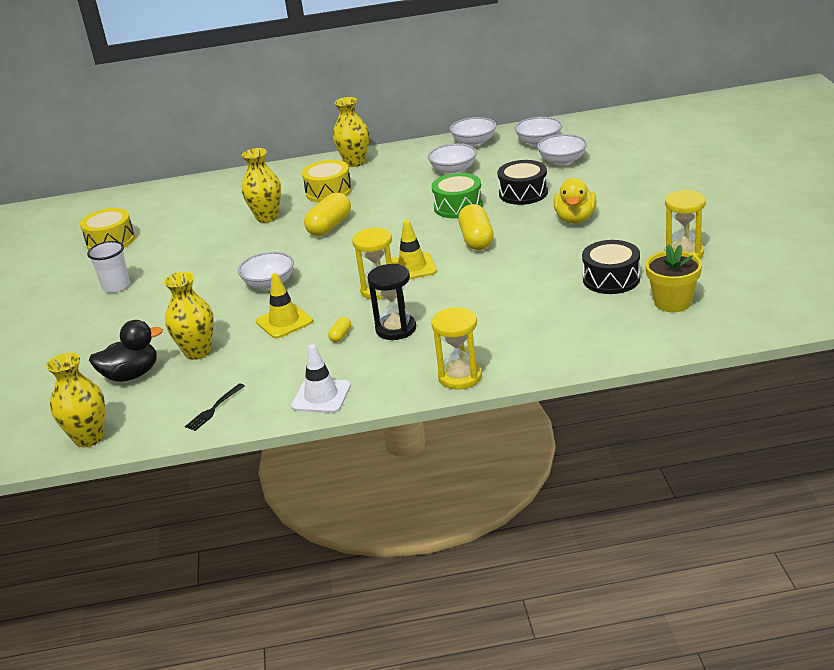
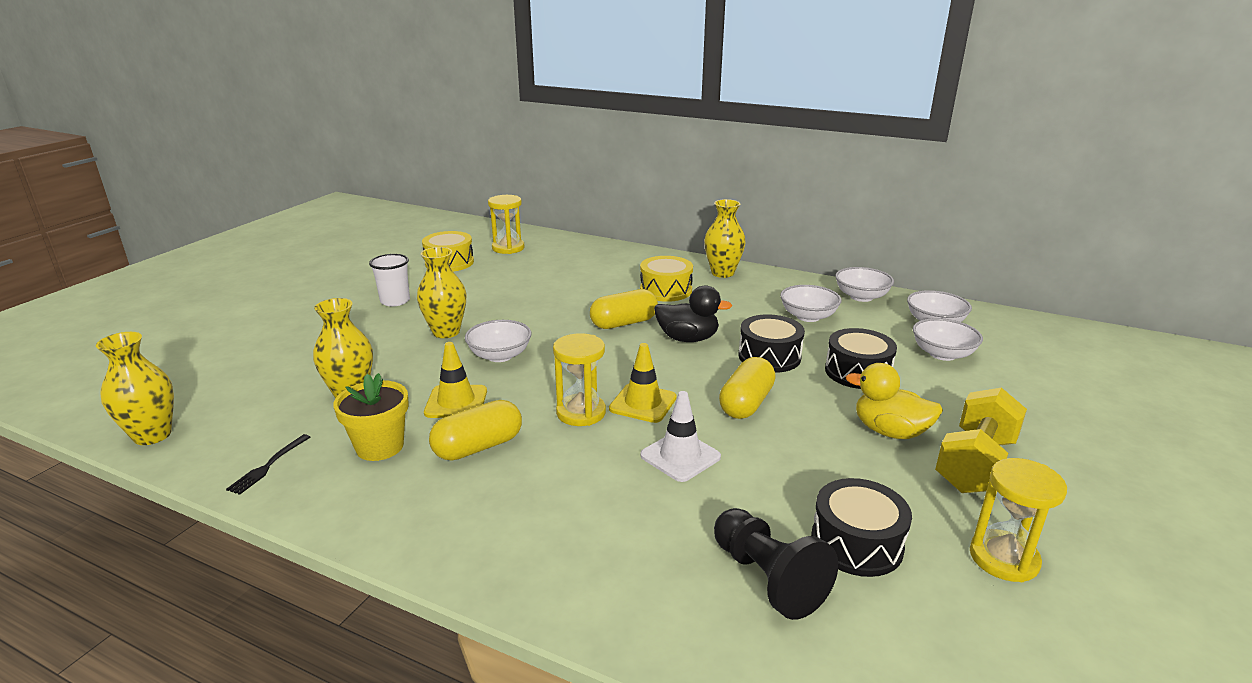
camera: 30 degrees right, 5 degrees down
black duck [89,320,163,382] -> black duck moved to [654,285,732,342]
black fork [185,383,244,431] -> black fork turned 45 degrees counterclockwise [226,434,310,495]
yellow vase [242,148,281,223] -> yellow vase moved to [417,247,466,338]
white traffic cone [291,344,351,413] -> white traffic cone moved to [640,391,721,482]
yellow capsule [328,317,351,342] -> yellow capsule [429,400,522,460], size x2.16
black hourglass [367,264,416,340] -> none
green drum [431,173,483,218] -> black drum [739,314,805,373]
yellow hourglass [431,307,482,390] -> yellow hourglass moved to [488,195,524,254]
yellow duck [554,178,597,224] -> yellow duck turned 75 degrees clockwise [846,363,943,439]
yellow flower pot [645,244,702,312] -> yellow flower pot moved to [333,373,409,461]
none -> black pawn [714,508,838,620]
none -> yellow dumbbell [935,388,1027,493]

